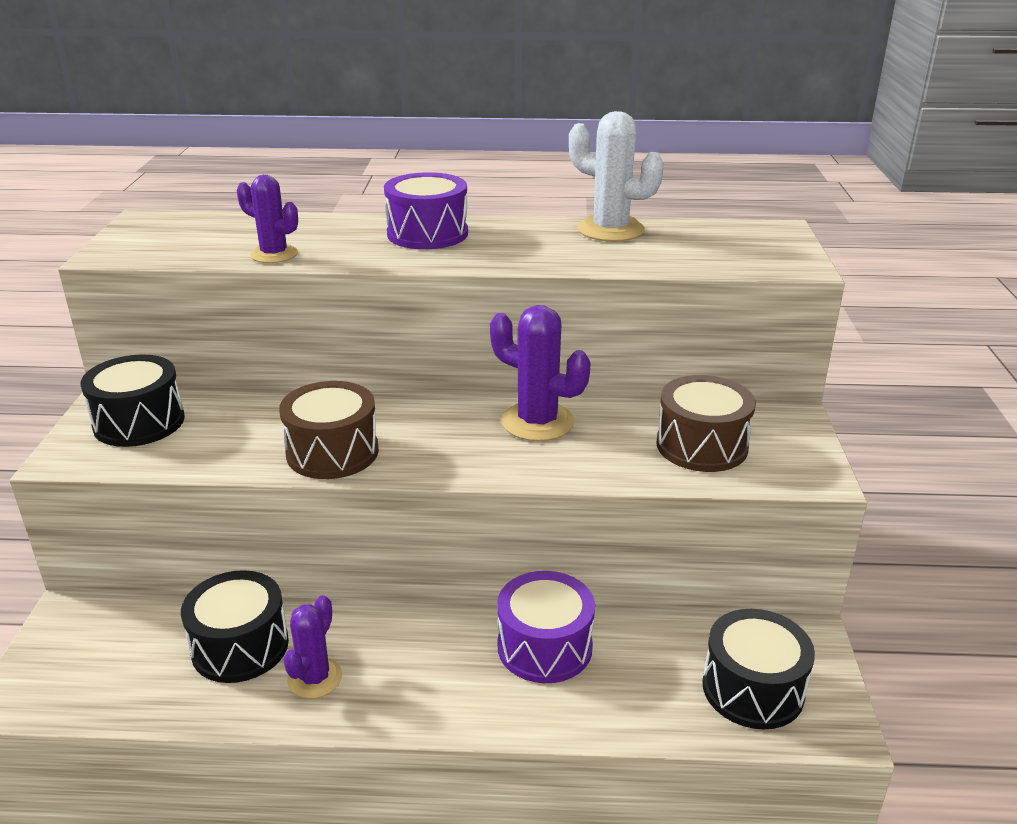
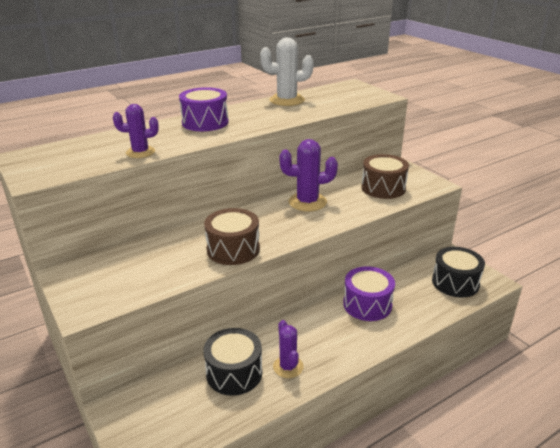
camera: 35 degrees left, 0 degrees up
black drum [80,354,185,447] -> none

